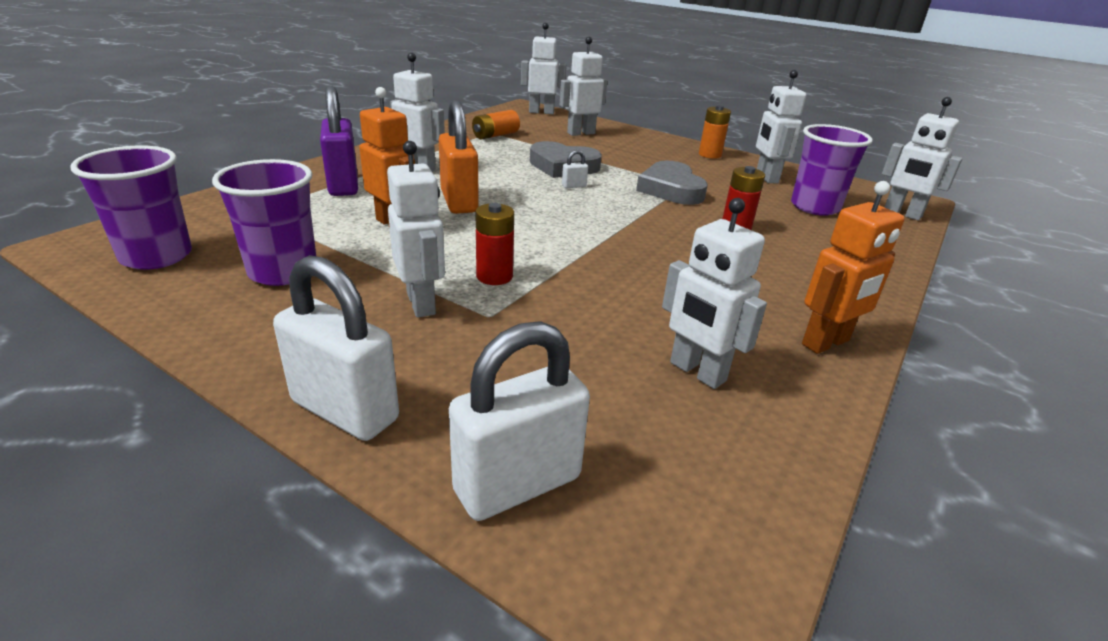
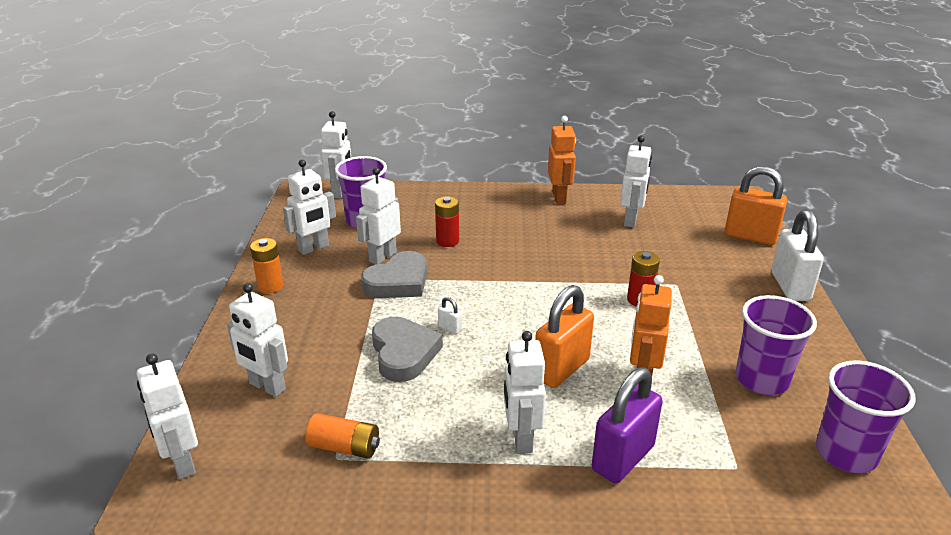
camera: 120 degrees left, 0 degrees up
white robot [387,141,445,317] -> white robot moved to [356,167,401,264]
white padlock [449,321,590,521] -> orange padlock [725,166,787,245]
orange robot [802,181,905,354] -> orange robot turned 60 degrees clockwise [548,116,576,204]

